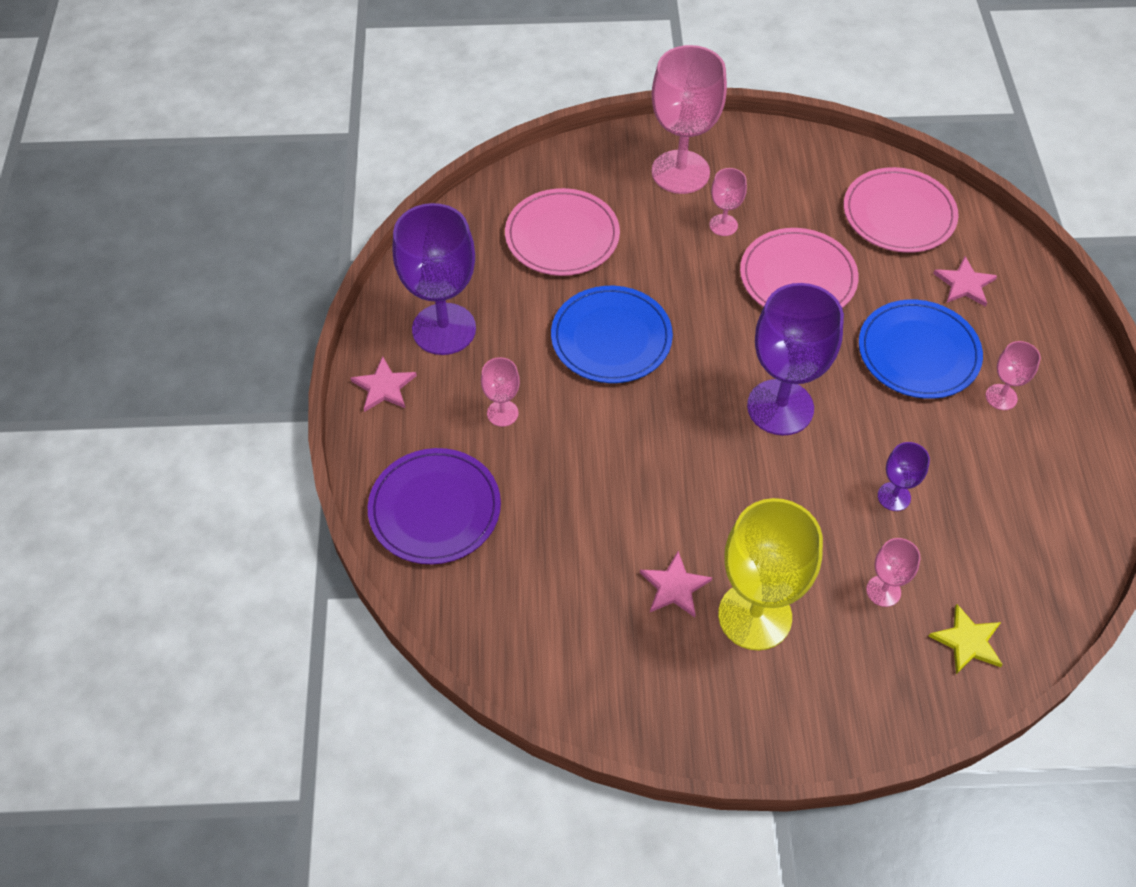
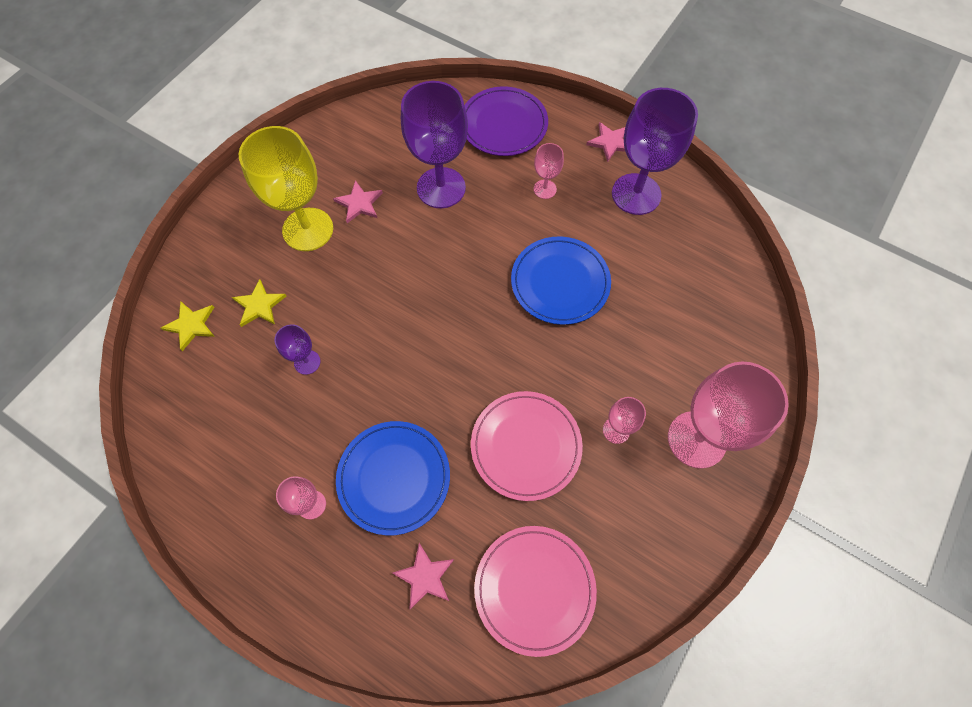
camera: 125 degrees right, 10 degrees up
pink plate [505,188,620,276] -> none
purple goblet [747,283,844,435] -> purple goblet moved to [401,81,468,208]
pink goblet [866,538,921,607] -> yellow star [232,279,286,327]

